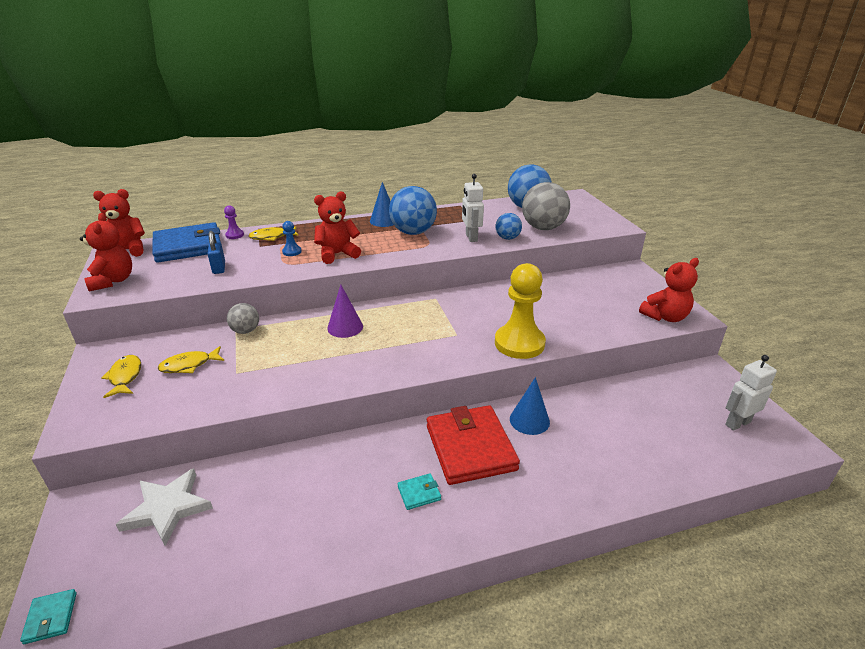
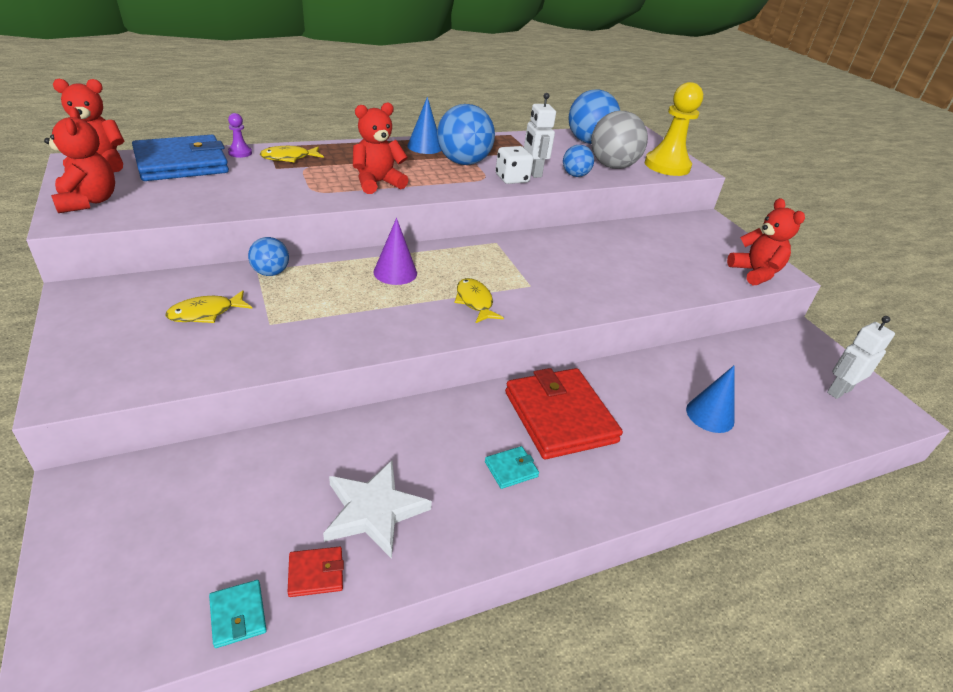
camera: 10 degrees left, 5 degrees up
turquoise wallet [20,589,77,644] -> turquoise wallet moved to [209,580,267,648]
yellow fish [101,355,141,398] -> yellow fish moved to [454,278,504,323]
white star [116,468,213,546] -> white star moved to [323,460,432,559]
blue padlock [208,231,225,274] -> none
grey ball [227,303,259,334] -> blue ball [248,237,289,276]
blue pawn [282,221,302,256] -> none
yellow pawn [495,263,546,359] -> yellow pawn moved to [645,82,703,176]
blue cone [510,377,550,435] -> blue cone moved to [686,366,734,433]
red teddy bear [639,258,699,322] -> red teddy bear turned 75 degrees counterclockwise [727,198,805,285]
none -> red wallet [288,547,344,597]
none -> white dice [496,146,534,184]

